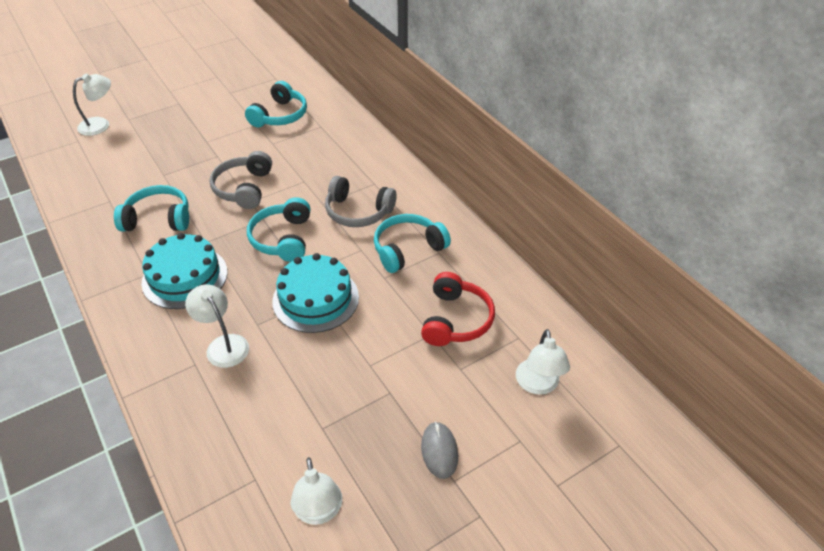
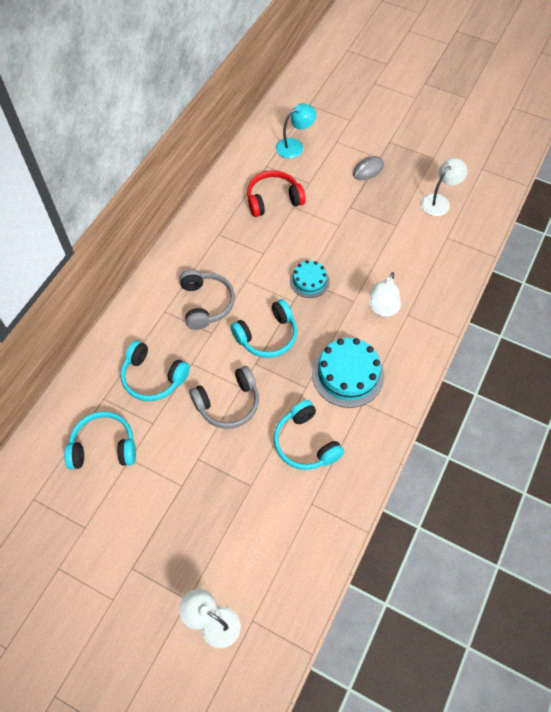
camera: 120 degrees left, 15 degrees up
turquoise cake [272,253,359,333] -> turquoise cake [290,260,329,298], size x0.59
turquoise headphones [374,214,451,273] -> turquoise headphones moved to [120,340,190,401]
white lamp [516,329,570,395] -> turquoise lamp [276,104,316,158]

